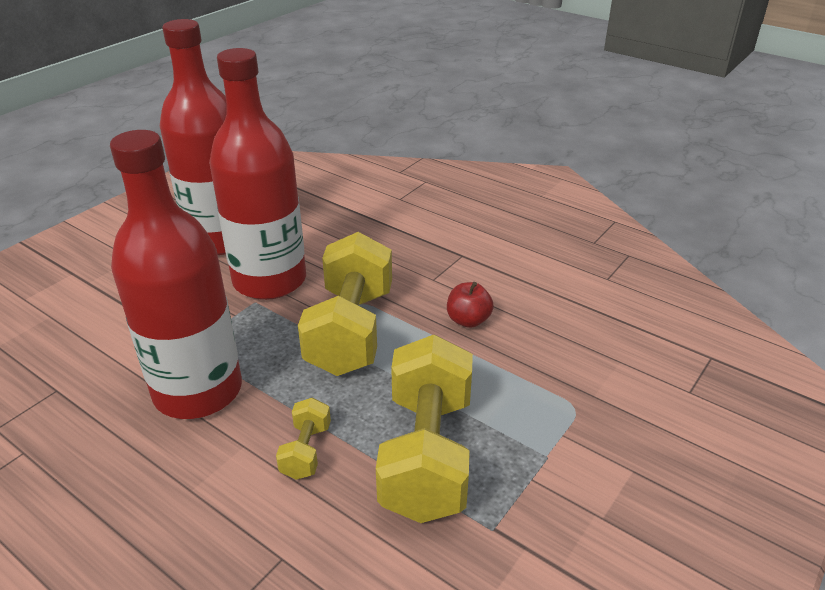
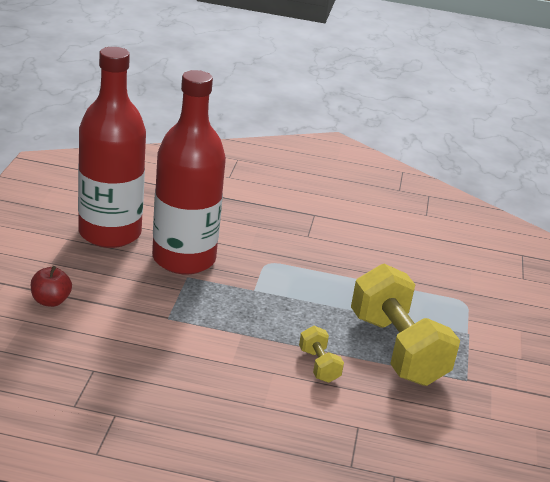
camera: 30 degrees left, 5 degrees down
red bottle [110,130,242,419] -> none
yellow dumbbell [298,232,392,376] -> none
red apple [447,282,494,328] -> red apple moved to [31,266,72,307]

